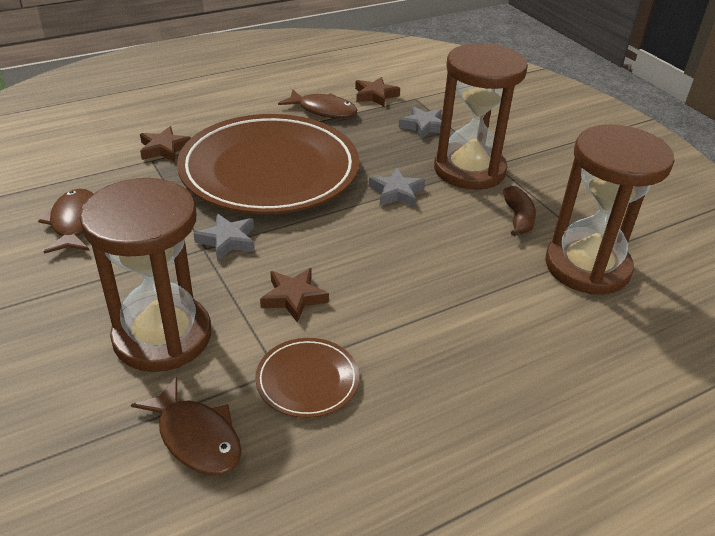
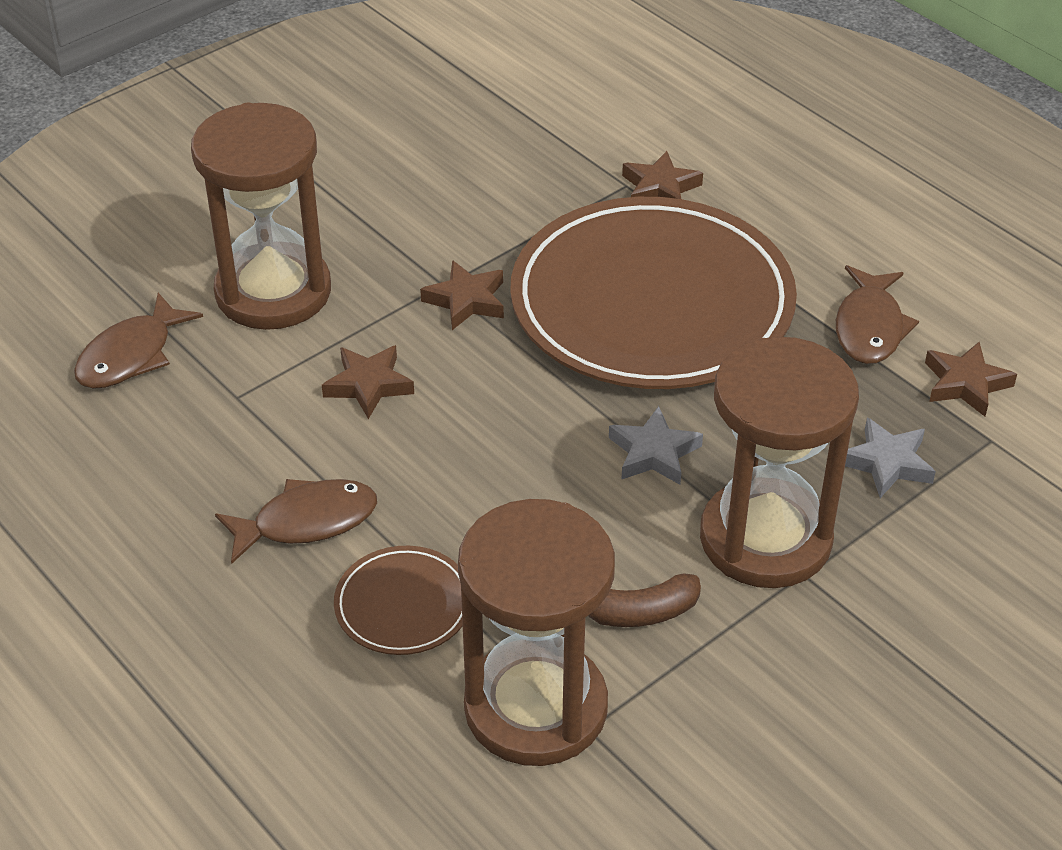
camera: 80 degrees right, 5 degrees up
brown fish [38,189,93,254] -> brown fish moved to [215,479,377,564]
grey star [193,213,255,261] -> brown star [420,260,504,330]
brown plate [255,338,359,418] -> brown plate moved to [334,546,463,655]

